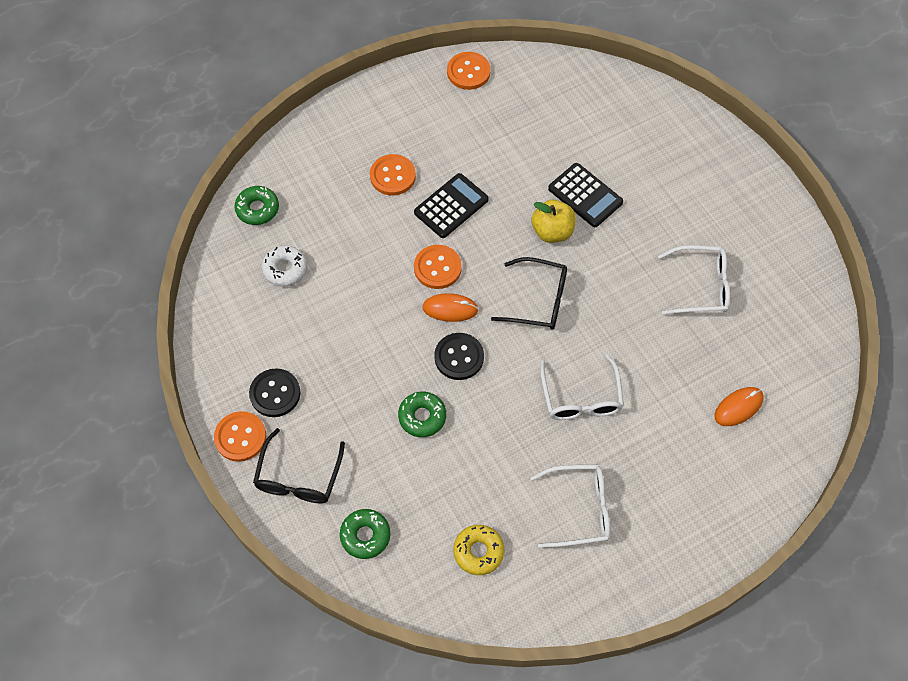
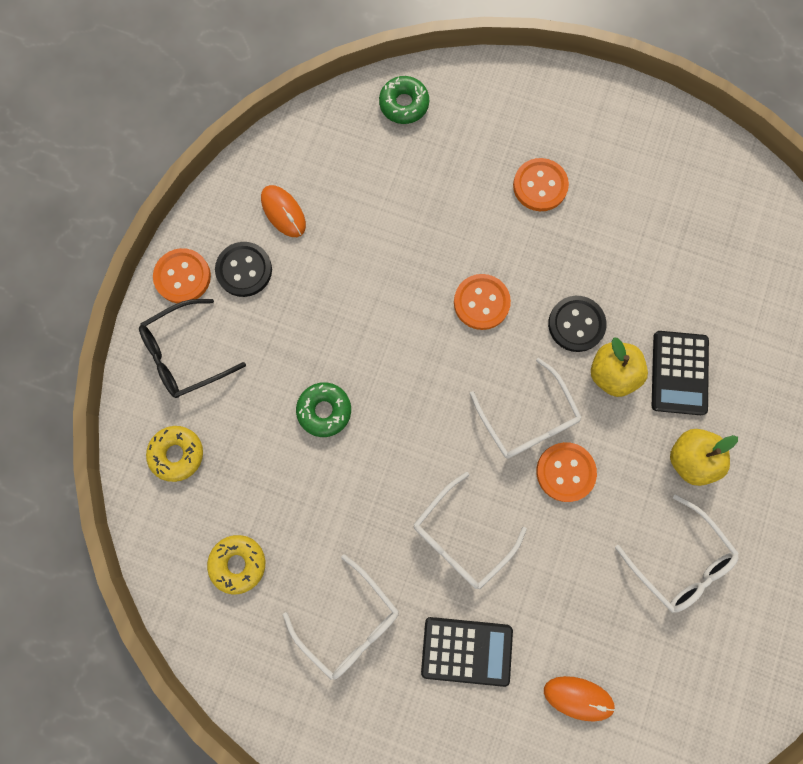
camera: 50 degrees right, 15 degrees up
white donut [262,245,307,287] -> none
green donut [340,509,391,559] -> yellow donut [146,426,203,482]
black calculator [414,173,489,238] -> black calculator moved to [421,617,513,687]
orange mouse [422,293,479,322] -> orange mouse moved to [261,185,306,237]
black button [434,333,484,380] -> black button moved to [548,296,606,352]
orange button [447,52,491,90] -> orange button moved to [536,442,597,502]
black glasses [491,257,567,329] -> white glasses [470,358,582,459]
none -> yellow apple [670,429,738,486]

